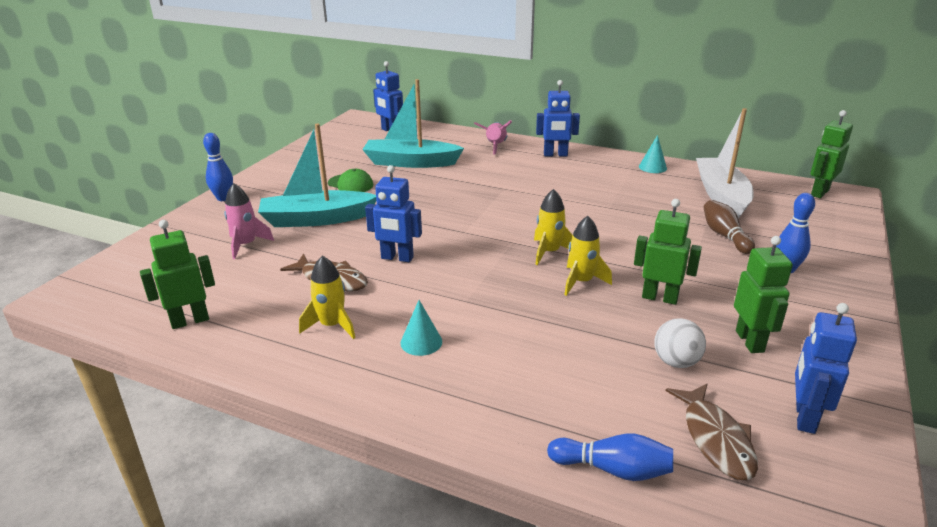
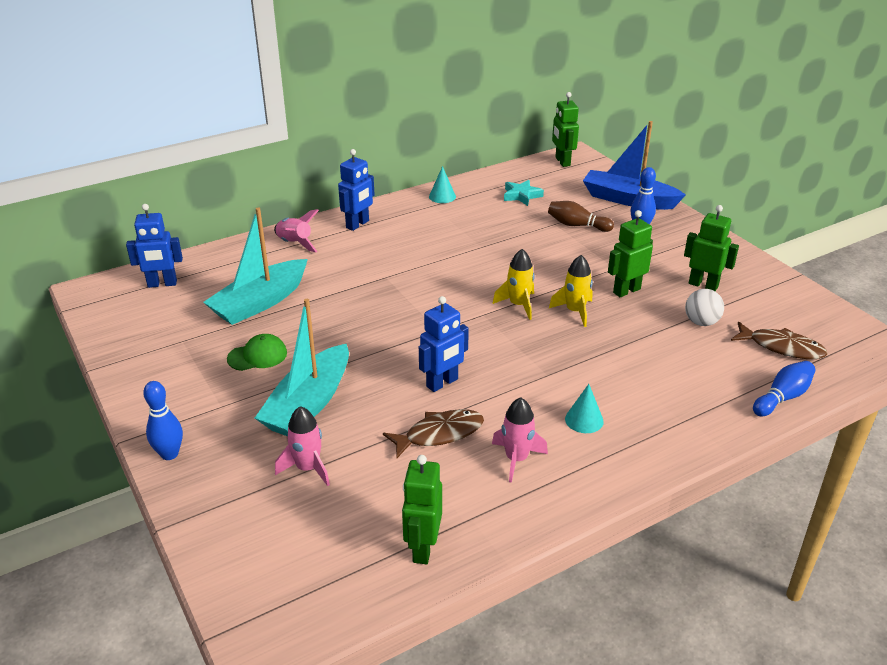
camera: 55 degrees left, 5 degrees up
yellow rocket [299,256,355,339] -> pink rocket [492,397,548,483]
white boat [696,108,754,219] -> turquoise star [504,180,544,206]
blue robot [795,303,857,434] -> none
none -> blue boat [583,121,686,210]

